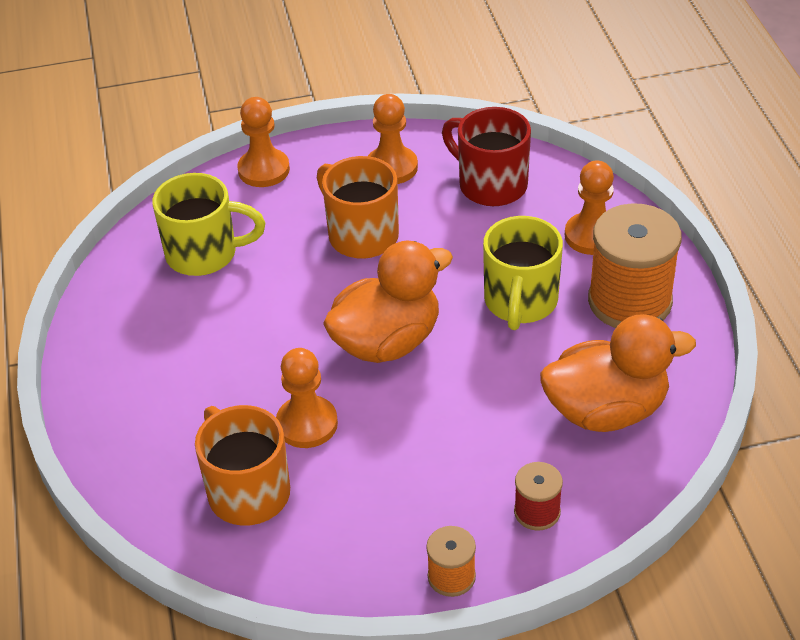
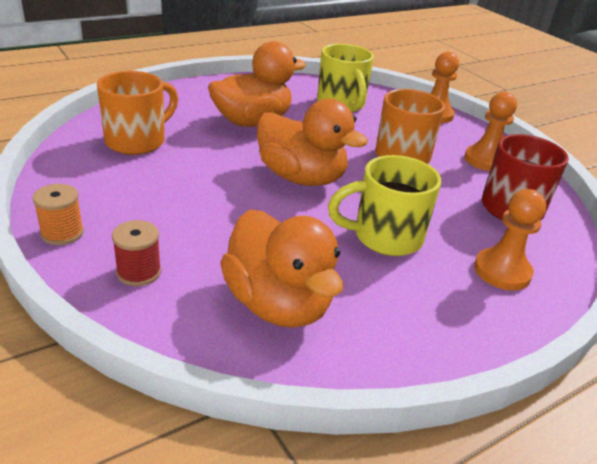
camera: 65 degrees right, 10 degrees down
orange pawn [276,348,338,448] -> none
orange spool [588,203,682,328] -> none
none -> orange duck [208,41,306,127]

